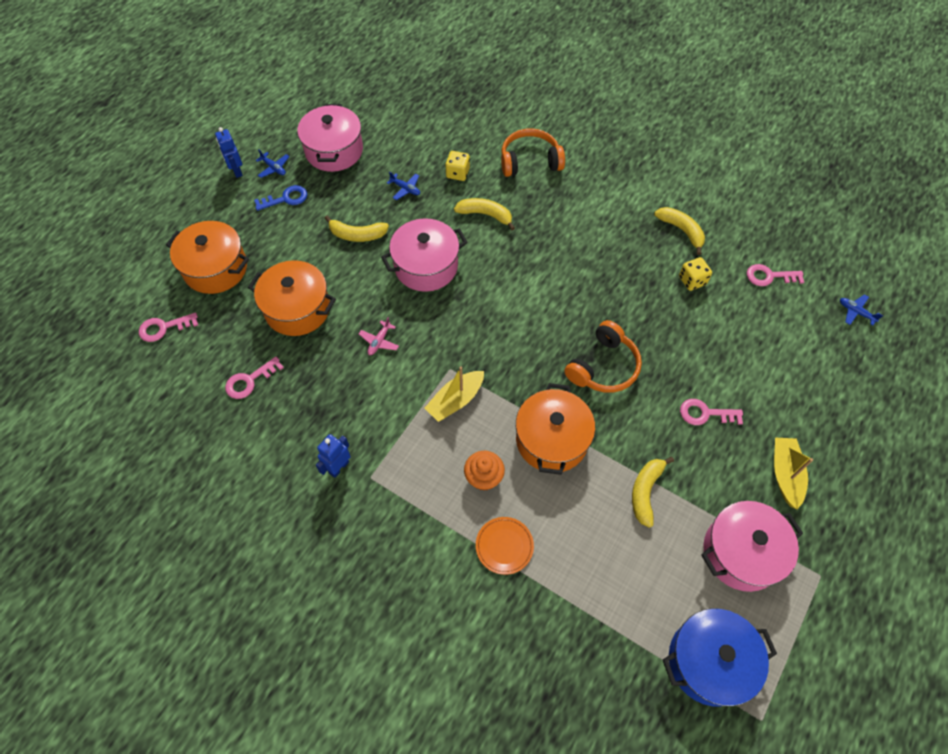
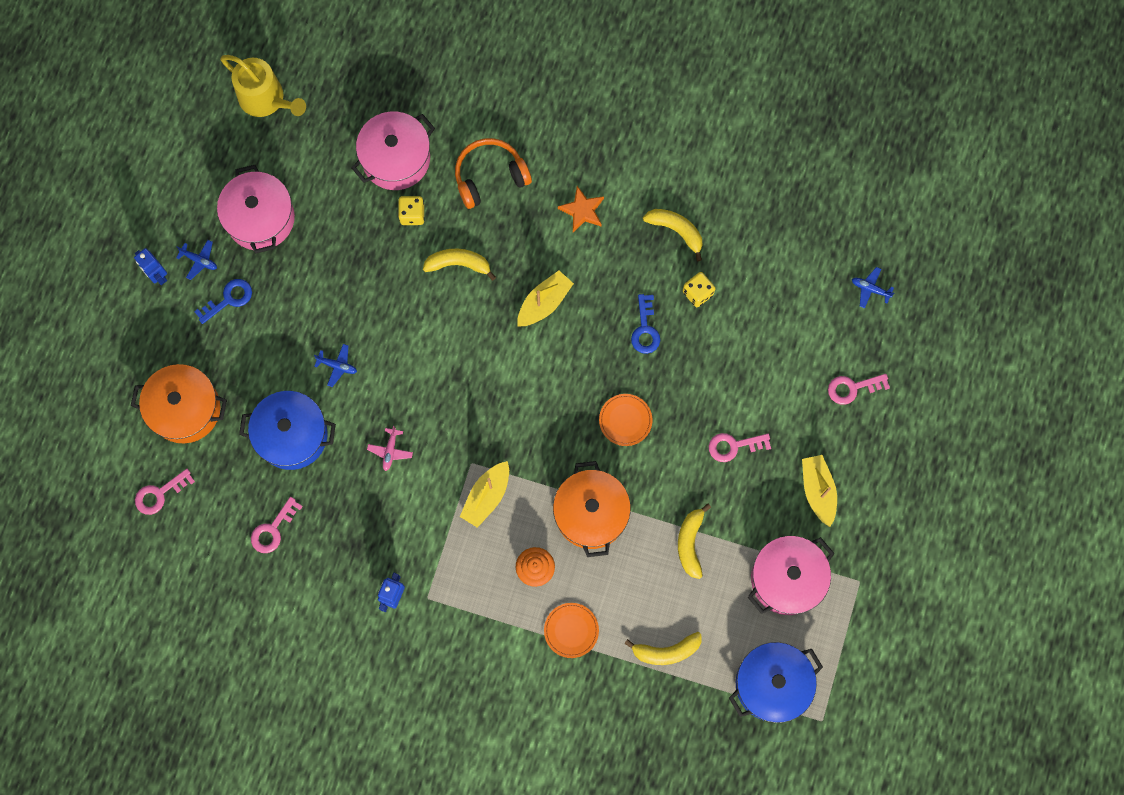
camera: 15 degrees left, 15 degrees up
orange pot [248,260,336,336] -> blue pot [239,391,336,470]
yellow banana [324,216,389,242] -> yellow banana moved to [624,632,702,665]
pink pot [381,218,468,292] -> pink pot moved to [352,112,435,190]
blue plane [387,171,420,200] -> blue plane moved to [314,344,357,387]
orange headphones [564,320,642,393] -> orange plate [599,394,653,446]
pink key [747,264,804,286] -> pink key moved to [828,374,890,405]
none -> yellow watering can [220,55,306,117]
none -> yellow boat [517,271,574,327]
none -> orange star [558,186,604,232]
none -> blue key [631,294,660,354]

